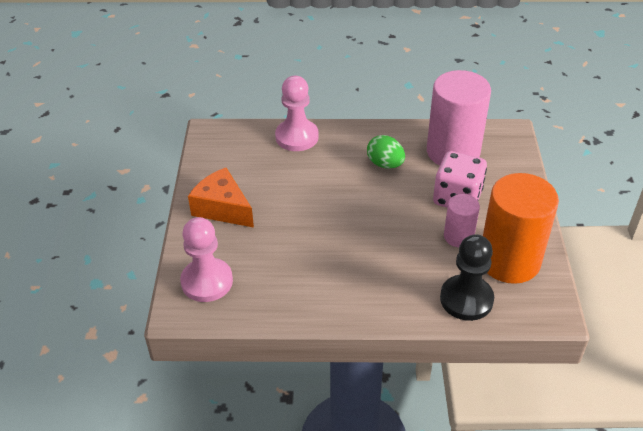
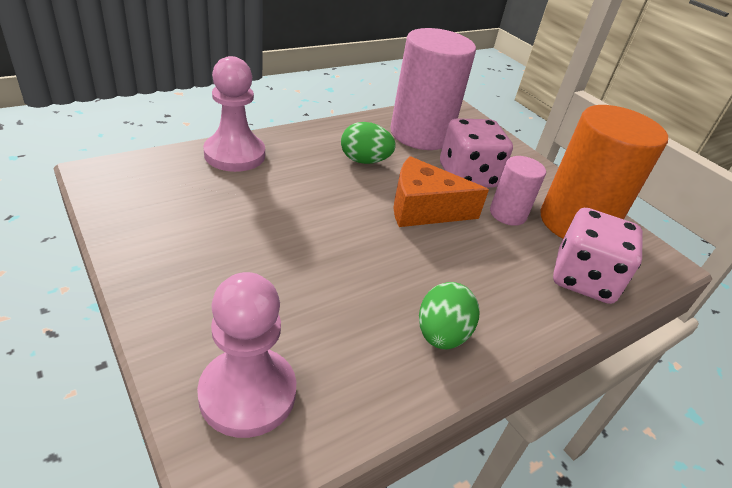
camera: 40 degrees left, 5 degrees down
orange cheese [188,168,254,228] -> orange cheese moved to [393,156,489,227]
black pawn [440,234,494,321] -> pink dice [553,208,643,304]
none -> green egg [419,282,479,349]

